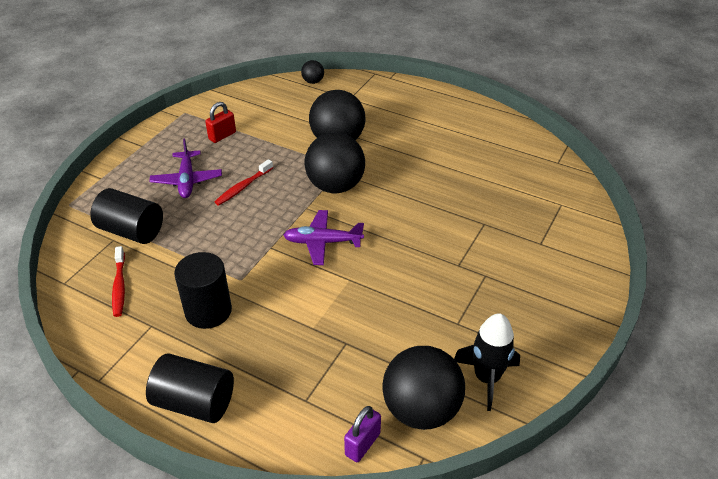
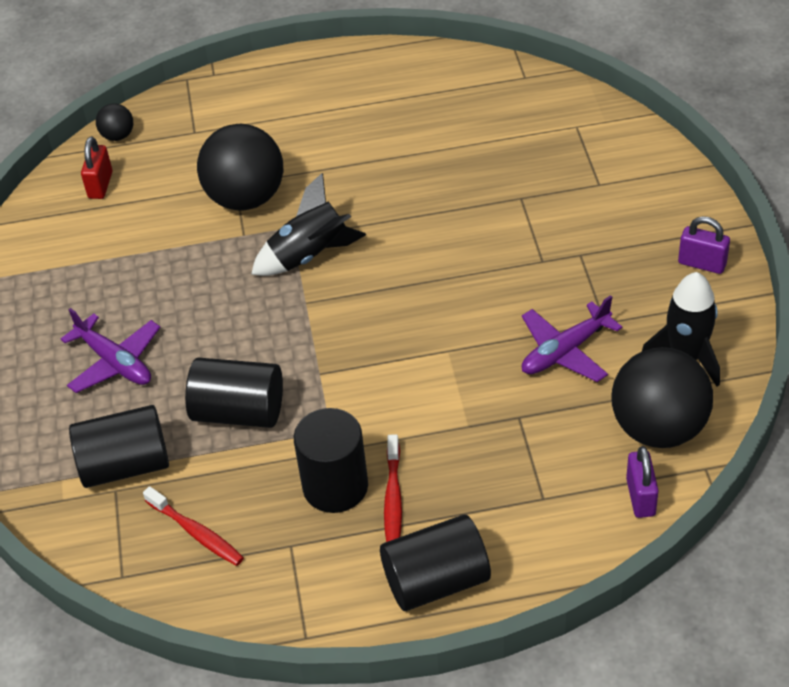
camera: 35 degrees left, 5 degrees up
red padlock [205,102,236,143] -> red padlock moved to [81,137,112,199]
red toothbrush [215,159,273,206] -> red toothbrush moved to [384,434,402,542]
purple plane [284,210,364,265] -> purple plane moved to [522,295,622,382]
black ball [304,132,365,193] -> black rocket [251,173,366,276]
none -> black cylinder [185,357,283,428]
none -> purple padlock [678,216,730,274]

